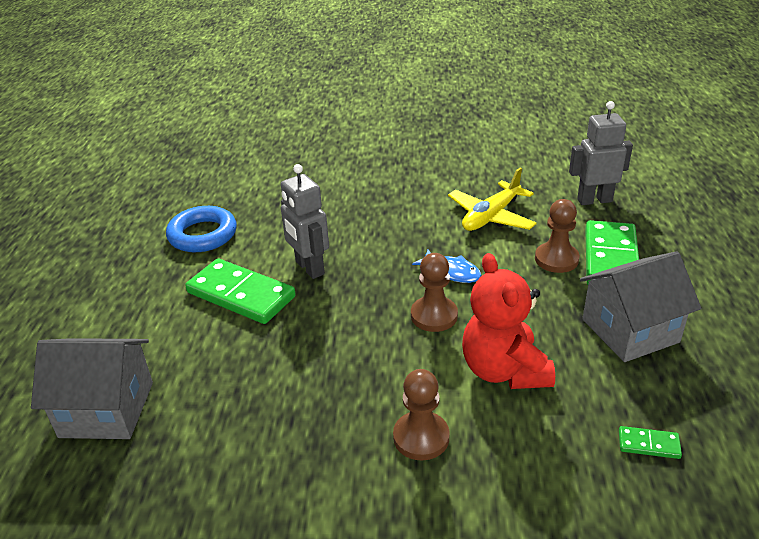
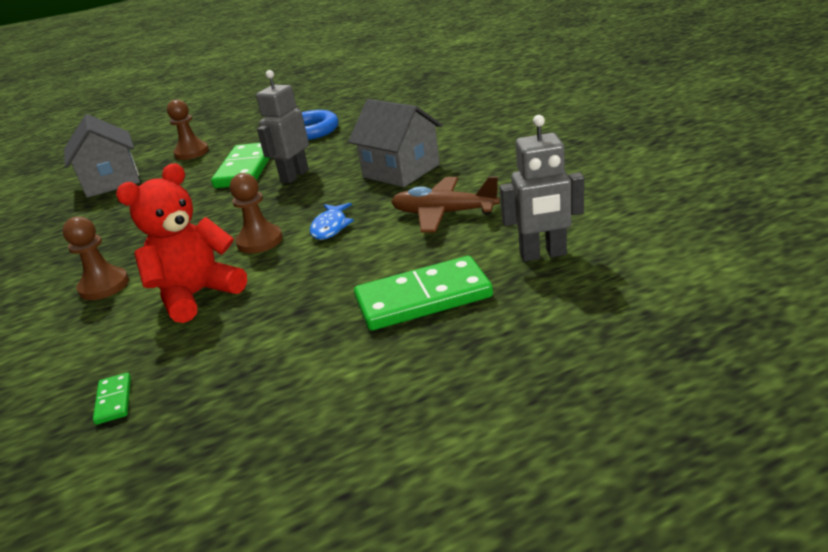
camera: 65 degrees right, 5 degrees down
yellow plane [448,168,537,231] -> brown plane [391,176,500,232]
brown pawn [535,199,580,273] -> brown pawn moved to [167,99,209,160]
grey robot [569,101,633,205] -> grey robot turned 120 degrees clockwise [500,115,584,262]
grey house [580,251,701,362] -> grey house moved to [348,99,442,187]

